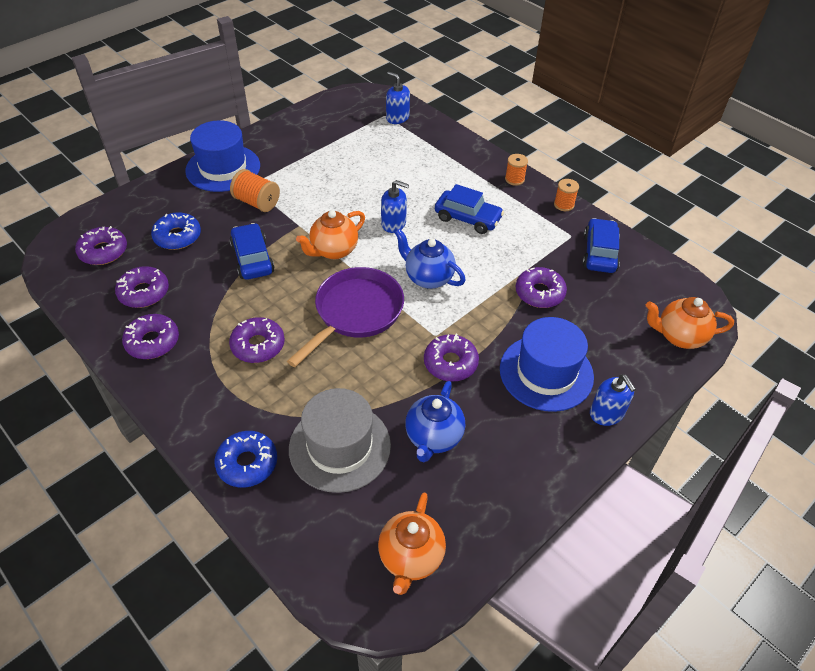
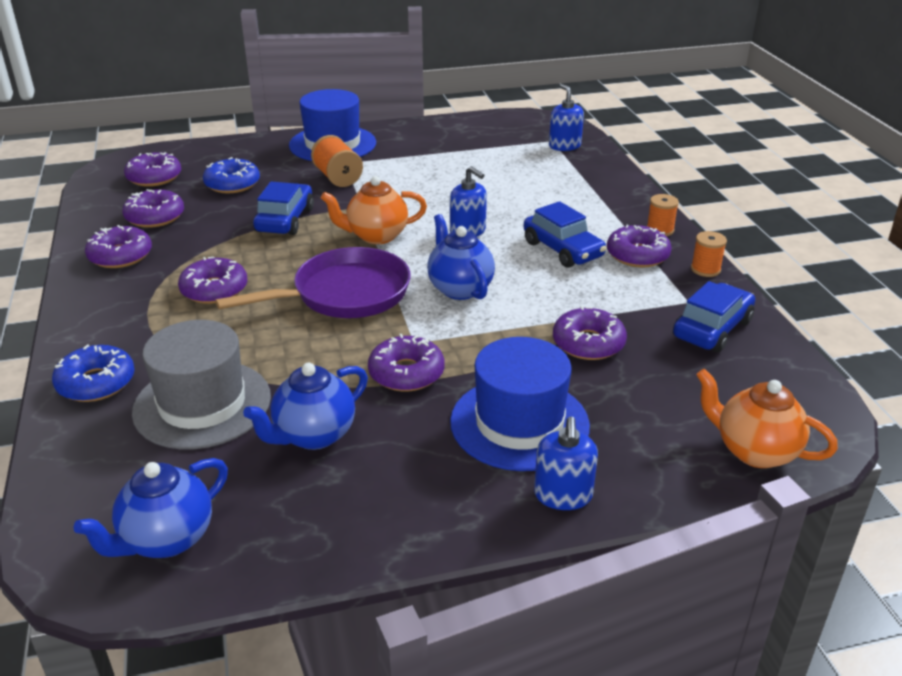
camera: 30 degrees right, 15 degrees down
orange teapot [378,493,446,595] -> blue teapot [74,458,228,558]
none -> purple donut [607,225,672,268]

